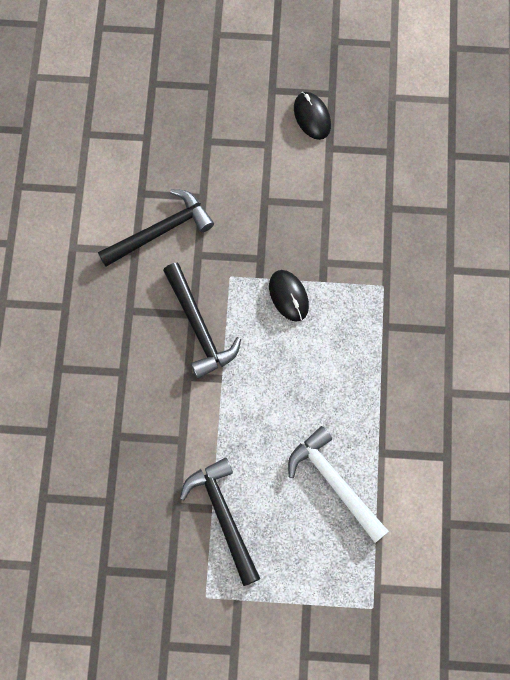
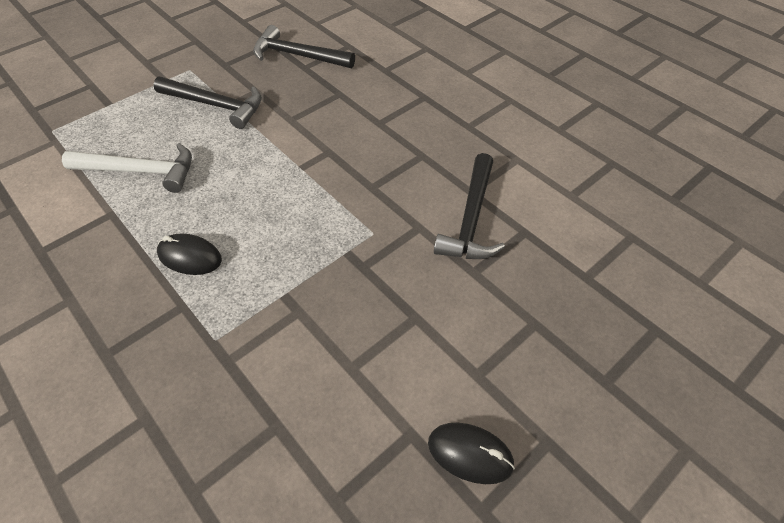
camera: 135 degrees right, 20 degrees down
black hammer [163,263,241,379] -> black hammer moved to [253,25,355,68]
black mouse [269,270,309,322] -> black mouse moved to [157,234,222,275]

